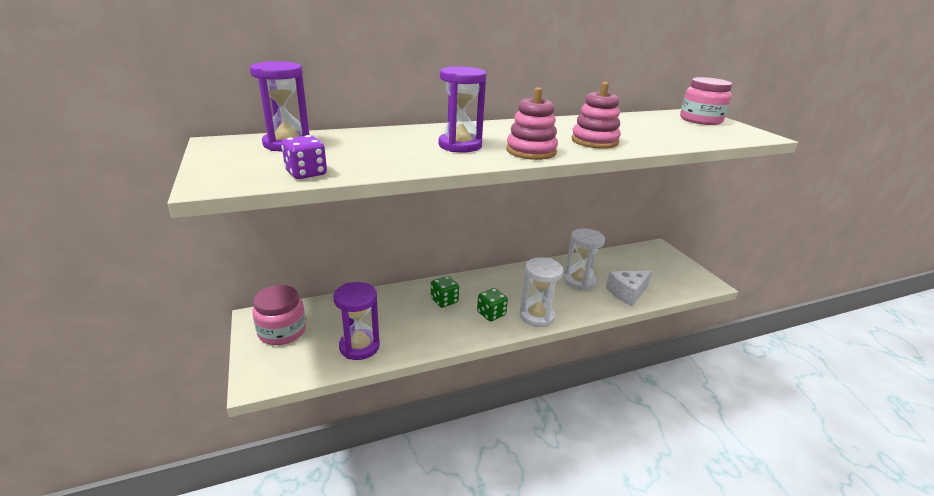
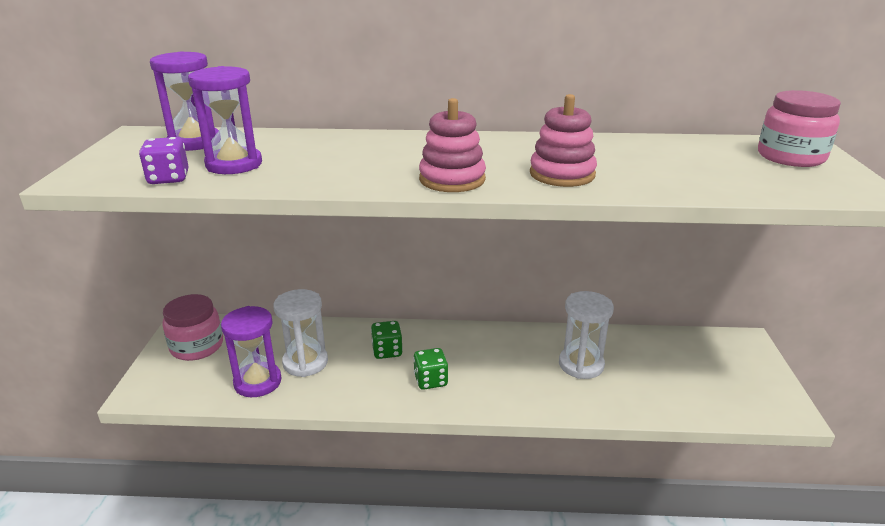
camera: 25 degrees right, 0 degrees up
purple hourglass [439,66,487,153] -> purple hourglass moved to [188,66,262,174]
white hourglass [519,257,563,327] -> white hourglass moved to [274,289,328,377]
white cheese [606,270,652,306] -> none

